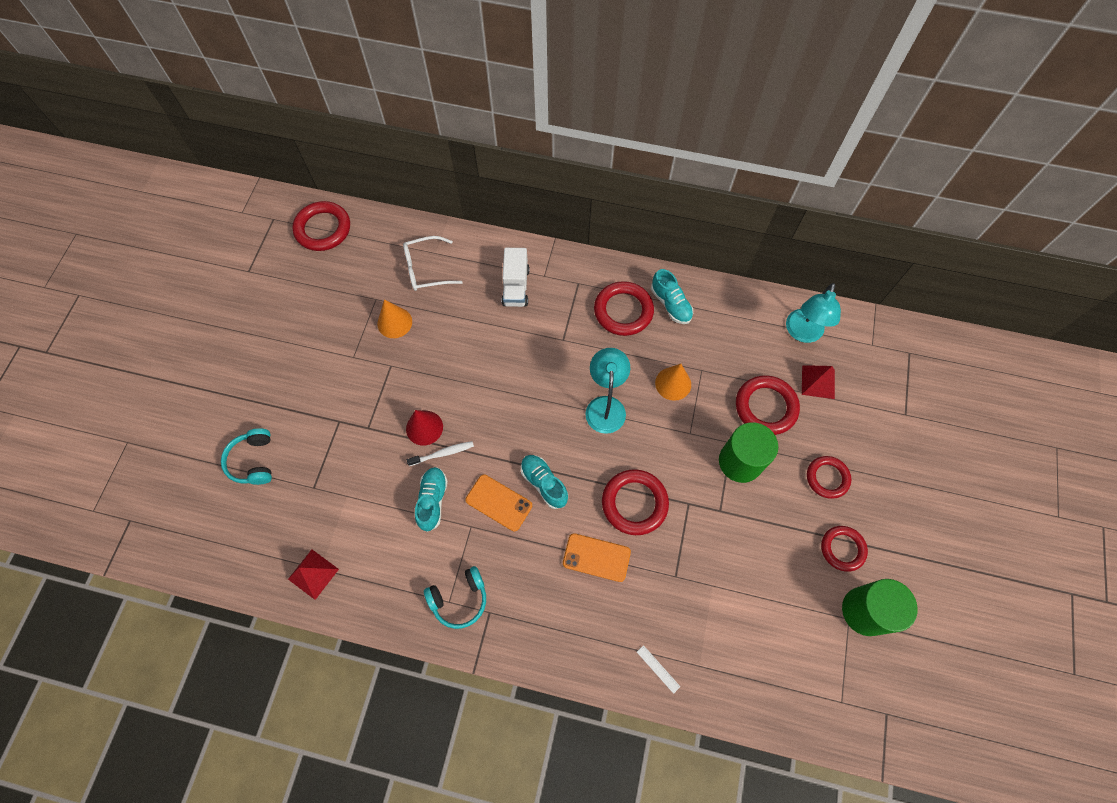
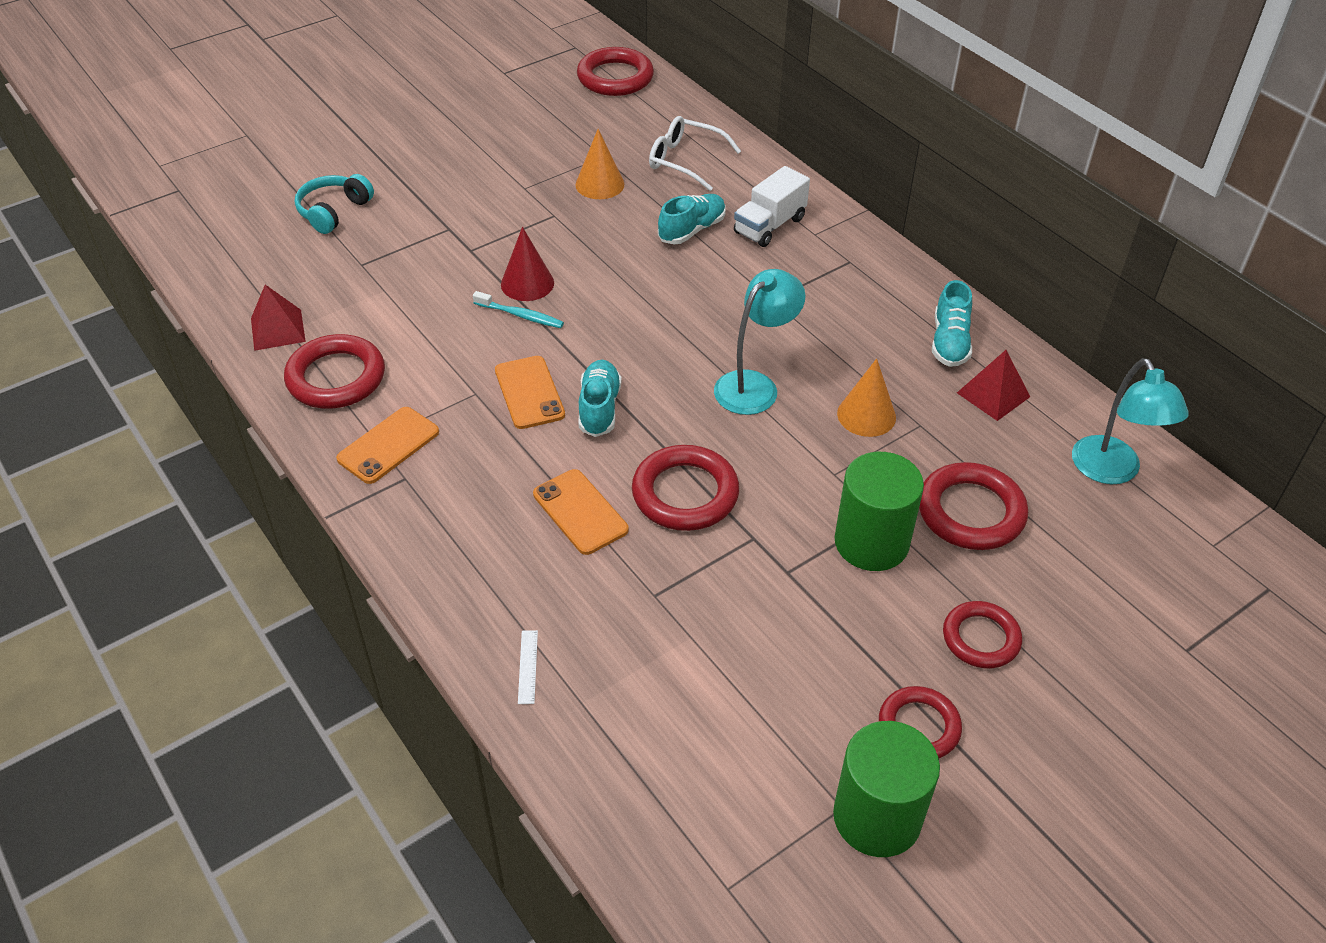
camera: 40 degrees right, 20 degrees down
white toothbrush [407,441,474,466] -> turquoise toothbrush [473,291,564,328]
turquoise shoe [415,467,448,532] -> turquoise shoe moved to [658,194,726,244]
turquoise headphones [424,566,486,629] -> orange phone [336,407,439,484]
red ring [594,281,654,336] -> red ring moved to [284,334,385,409]
turquoise lamp [786,283,841,343] -> turquoise lamp turned 75 degrees counterclockwise [1072,358,1189,484]
red pyramid [802,365,835,399] -> red pyramid moved to [957,350,1030,421]

